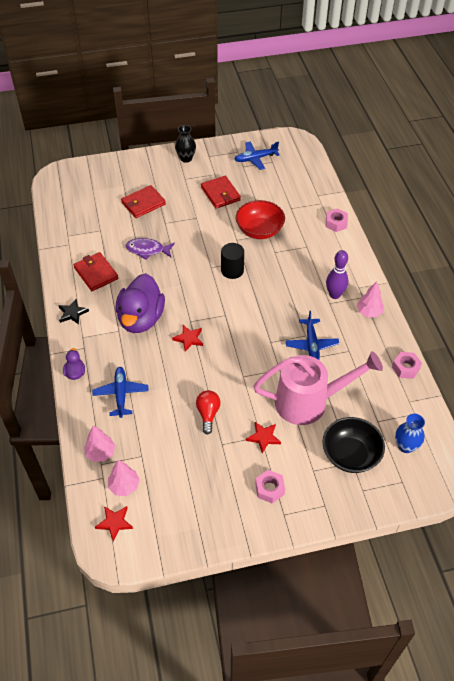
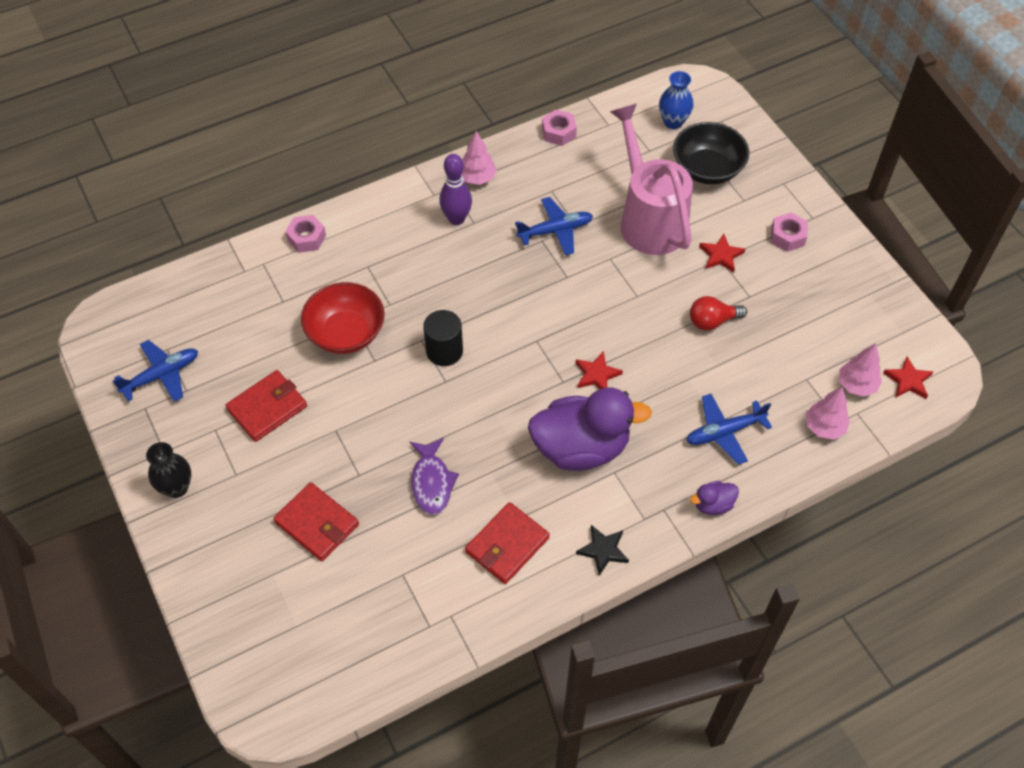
camera: 105 degrees left, 5 degrees up
blue plane [234,141,280,170] -> blue plane turned 90 degrees counterclockwise [113,340,198,402]

